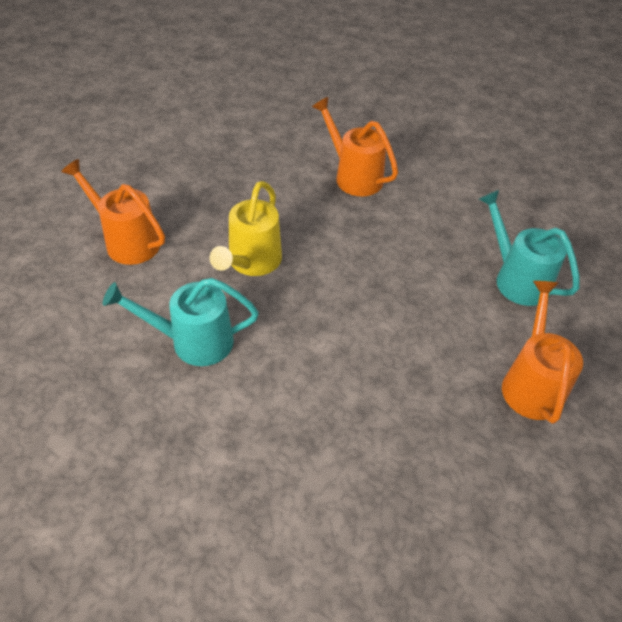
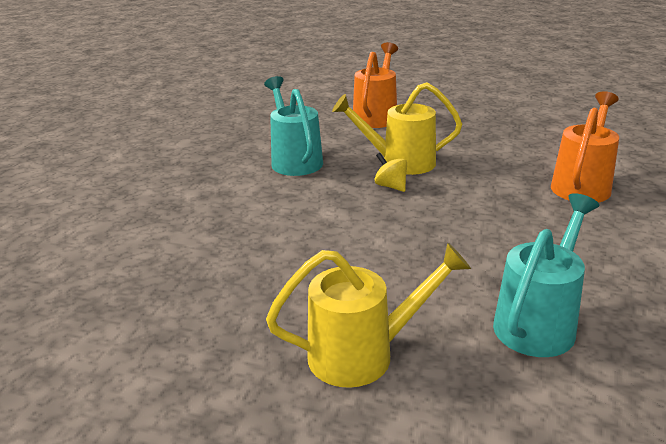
camera: 75 degrees right, 20 degrees down
orange watering can [502,281,583,424] -> yellow watering can [266,243,471,388]
none -> yellow spinning top [374,153,407,192]

